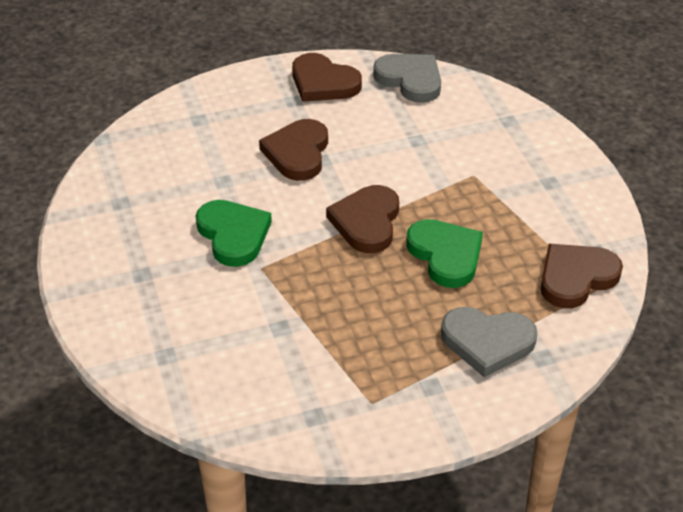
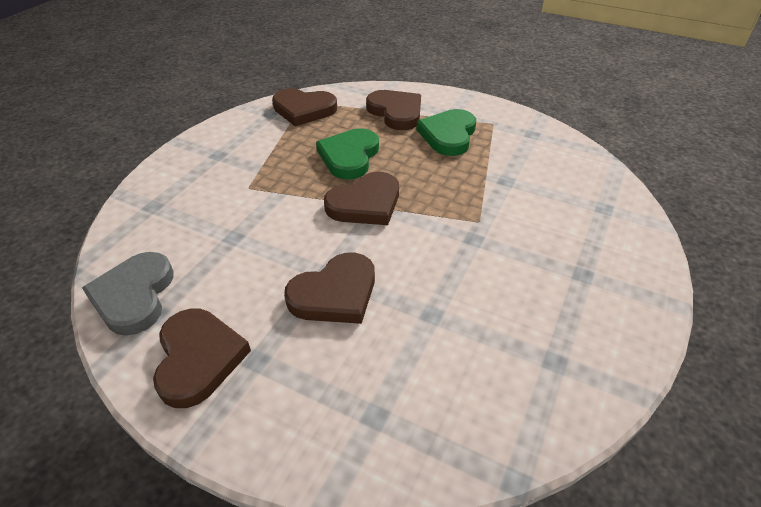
camera: 135 degrees left, 0 degrees up
green heart [196,200,272,267] -> green heart moved to [417,109,476,156]
grey heart [441,307,538,377] -> brown heart [366,90,421,130]

